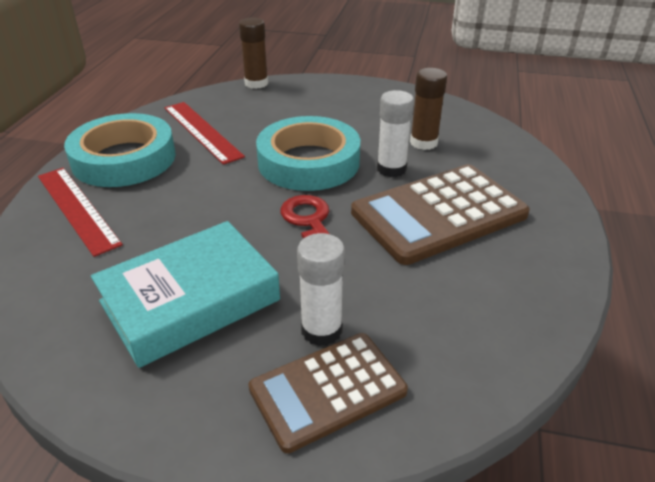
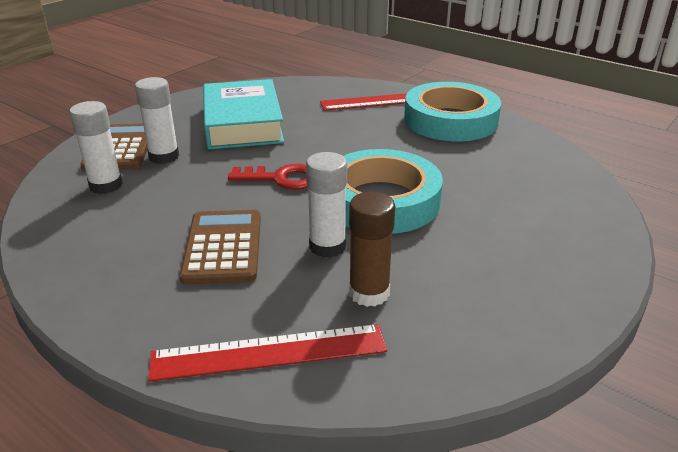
camera: 115 degrees right, 5 degrees down
red ruler [164,102,245,165] -> red ruler moved to [148,324,387,382]
brown glue stick [239,18,268,89] -> none
brown calculator [351,164,530,265] -> brown calculator [180,210,261,285], size x0.65
none -> white glue stick [69,101,123,194]

